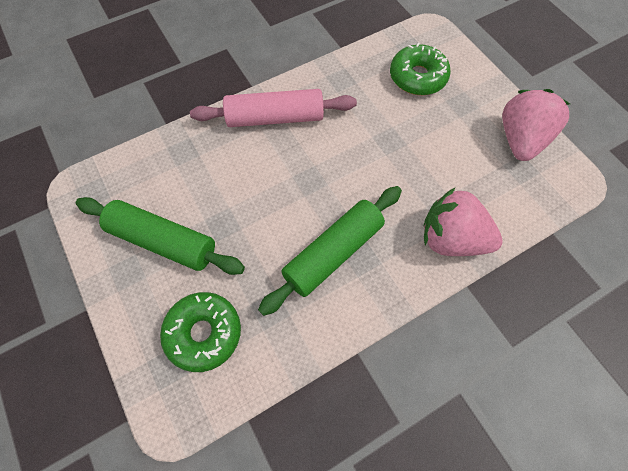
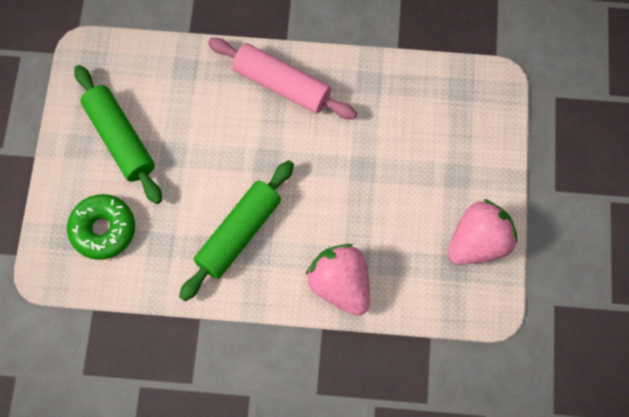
camera: 35 degrees right, 5 degrees up
green rolling pin [258,186,402,316] -> green rolling pin turned 45 degrees counterclockwise [179,160,294,301]
green donut [390,43,451,95] -> none

